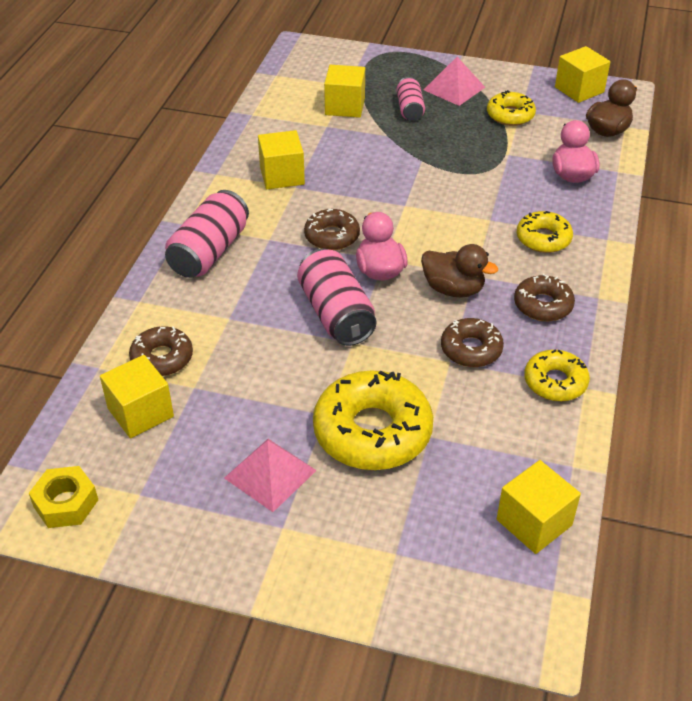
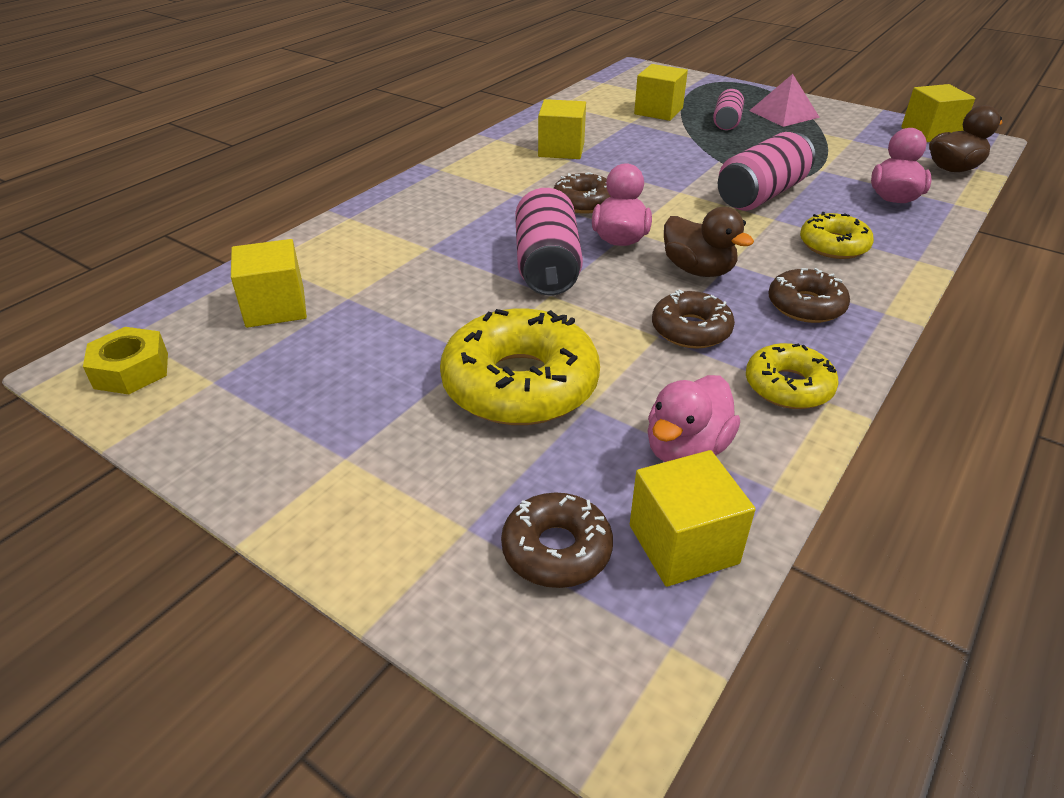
camera: 20 degrees right, 5 degrees down
brown donut [129,326,193,376] -> brown donut moved to [501,492,613,588]
pink can [165,190,249,278] -> pink can moved to [718,132,815,211]
pink pyramid [224,439,317,512] -> none
yellow donut [487,90,536,126] -> none
none -> pink duck [648,375,740,462]

